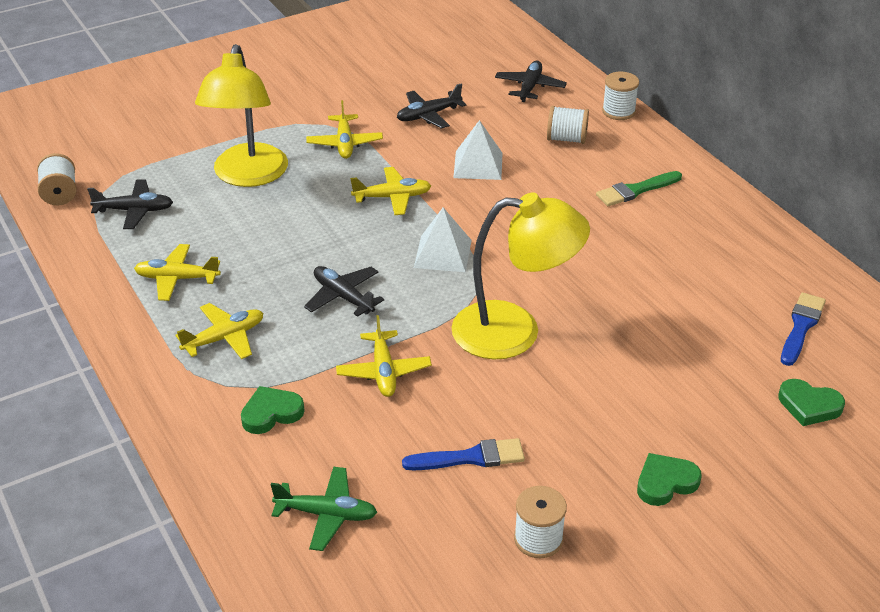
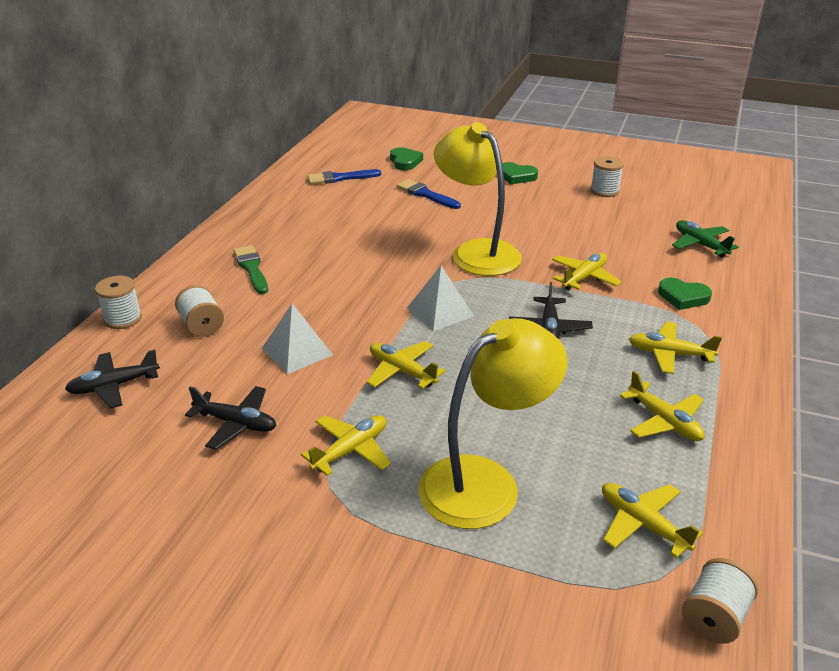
camera: 130 degrees left, 5 degrees down
black plane [87,179,173,229] -> yellow plane [602,483,703,558]
blue brush [402,438,525,471] -> blue brush moved to [397,179,461,209]
green brush [596,171,682,206] -> green brush turned 135 degrees counterclockwise [233,245,268,294]

